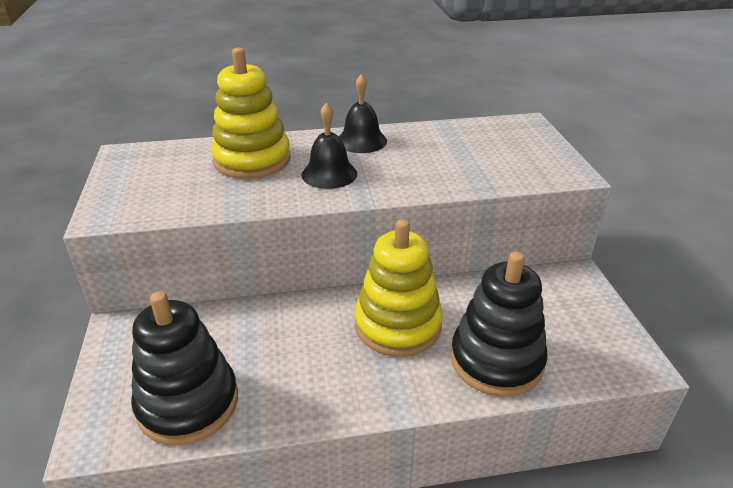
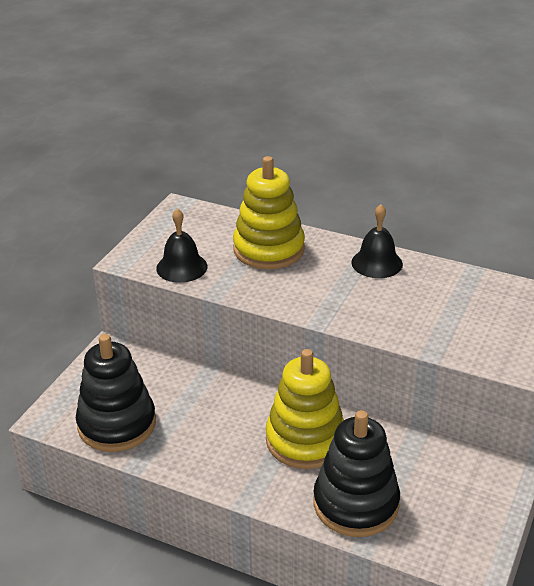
camera: 35 degrees right, 0 degrees up
black bell [302,103,357,189] -> black bell moved to [156,208,208,283]

